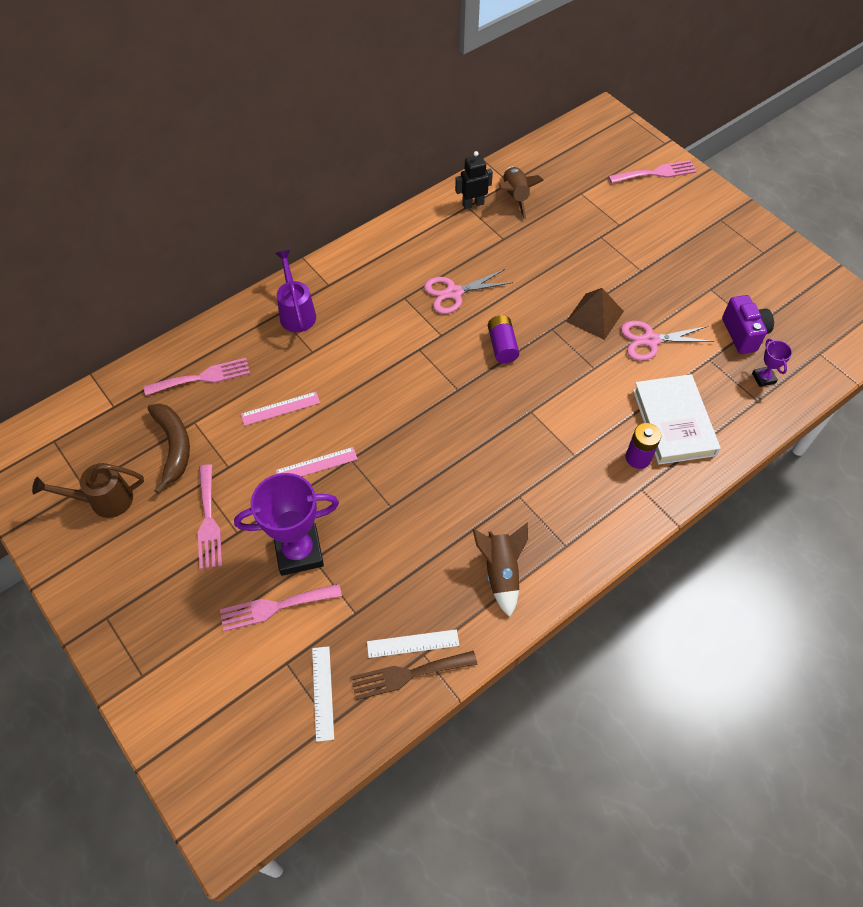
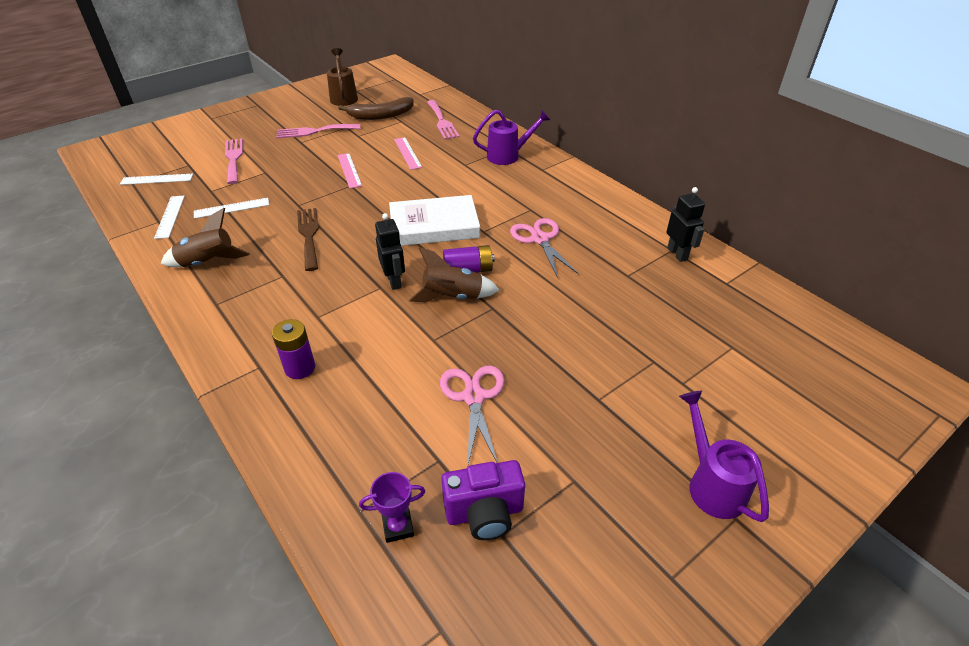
camera: 90 degrees right, 15 degrees down
purple trophy [234,473,339,576] -> none
brown fork [351,651,477,700] -> brown fork moved to [297,208,319,271]
brown rocket [499,167,544,219] -> brown rocket moved to [409,247,500,302]
brown pyramid [566,288,624,340] -> none
pink fork [608,160,697,183] -> none
white book [633,374,721,465] -> white book moved to [389,195,480,246]
none -> white ruler [194,198,269,219]
none -> black robot [375,213,405,290]
none -> purple watering can [679,391,769,522]

